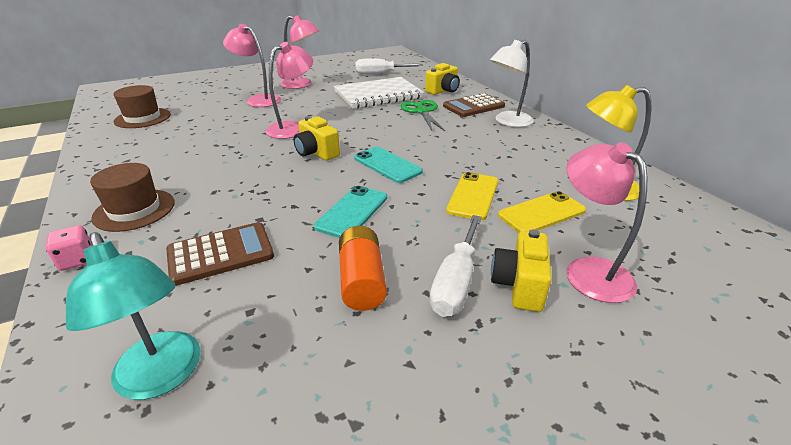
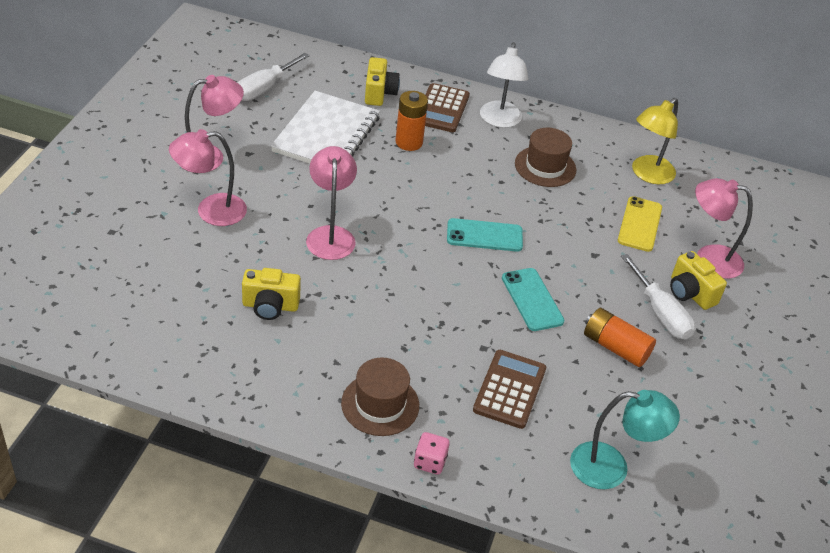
camera: 50 degrees left, 10 degrees up
brown hat [113,85,171,128] -> brown hat moved to [515,128,577,187]
yellow camera [293,116,340,161] -> yellow camera moved to [242,268,301,320]
green scissors [401,100,445,131] -> orange battery [396,91,428,151]
yellow phone [446,172,498,220] -> none

